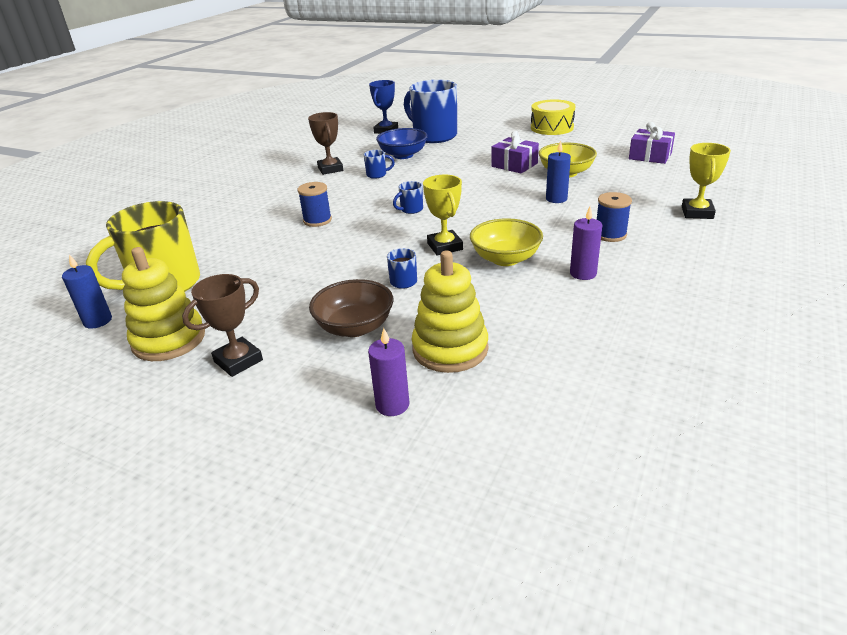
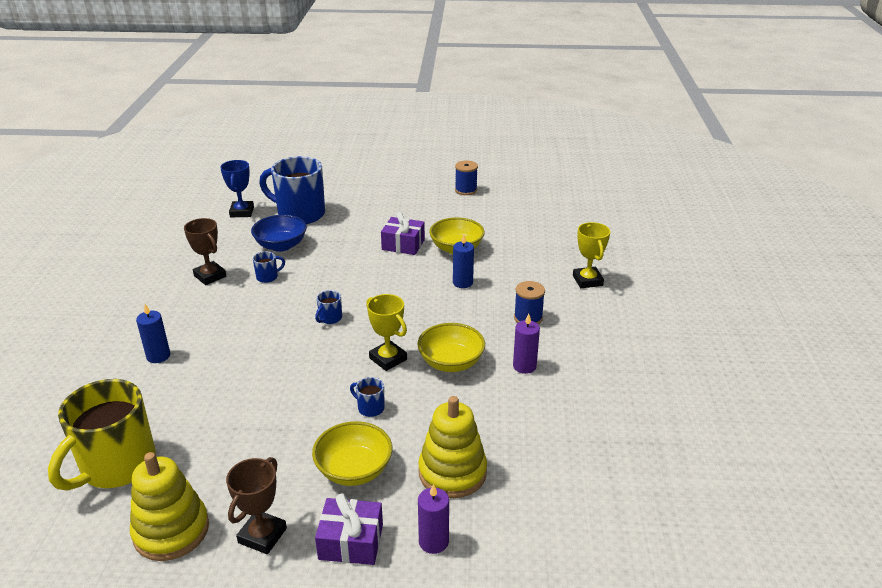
camera: 25 degrees left, 0 degrees up
blue candle [62,254,112,329] -> blue candle moved to [136,304,170,363]
blue spool [297,182,332,227] -> blue spool moved to [455,160,478,195]
brown bowl [309,279,393,337] -> yellow bowl [312,421,392,486]
yellow drum [531,99,575,135] -> none
purple gift [629,122,675,164] -> purple gift moved to [315,493,383,565]

